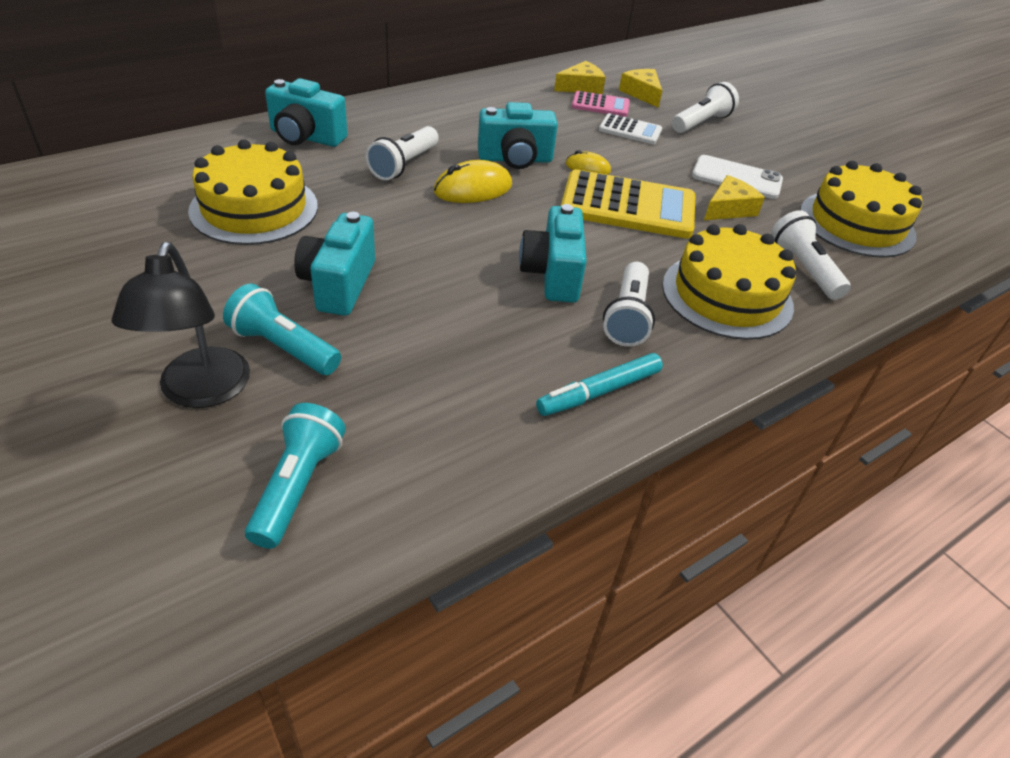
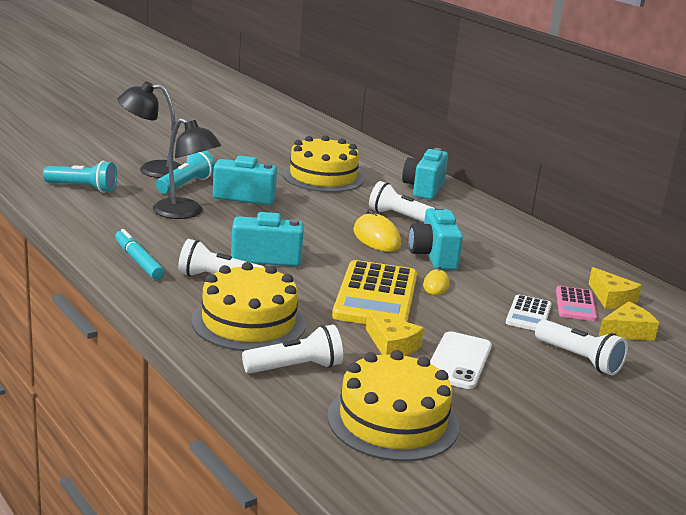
camera: 90 degrees right, 20 degrees down
none -> black lamp [153,118,222,219]

